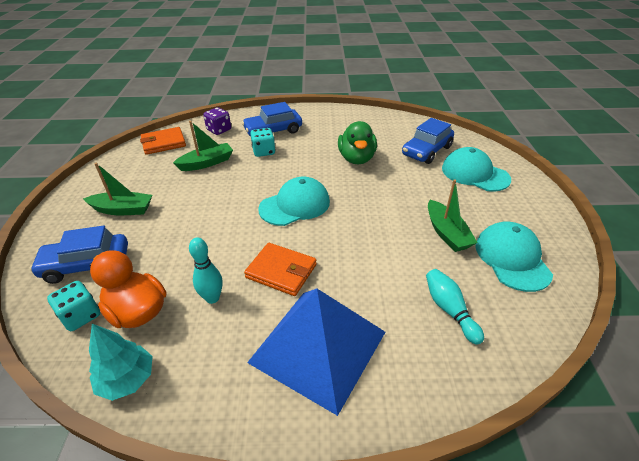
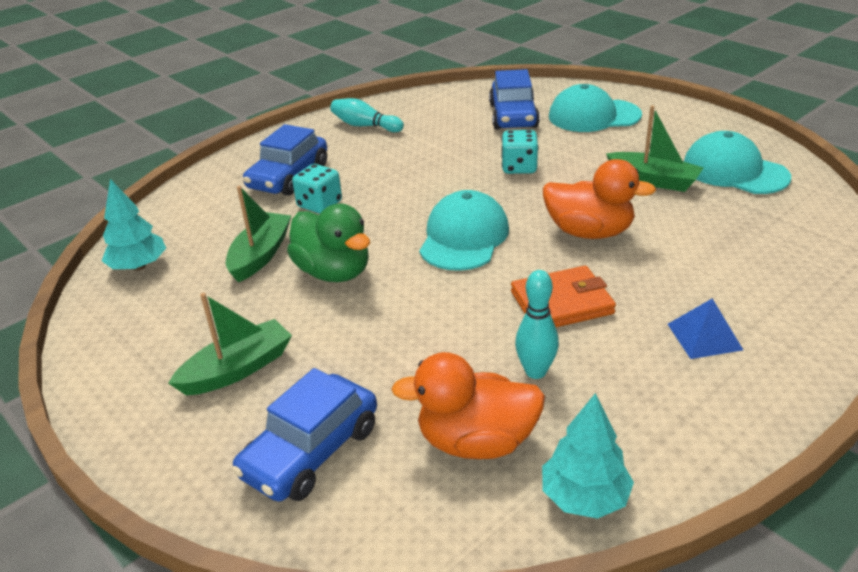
camera: 40 degrees left, 5 degrees down
turquoise dice [47,281,100,331] -> turquoise dice moved to [502,130,539,174]
orange wallet [140,127,186,155] -> turquoise tree [102,179,166,271]
purple dice [203,107,231,135] -> none
blue pyramid [247,289,385,416] -> blue pyramid [668,298,743,359], size x0.41
green duck [338,121,377,164] -> green duck moved to [287,204,370,282]
turquoise bowling pin [426,269,484,345] -> turquoise bowling pin moved to [330,98,404,132]
none -> orange duck [543,159,656,239]

